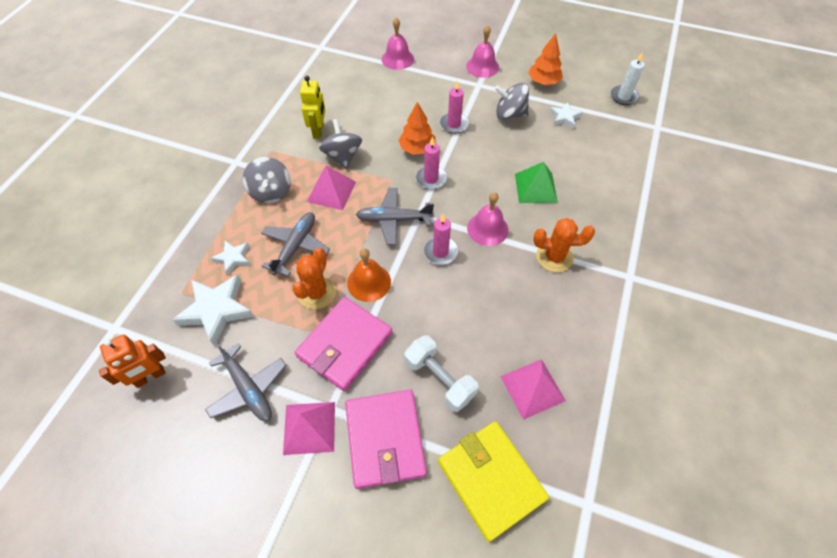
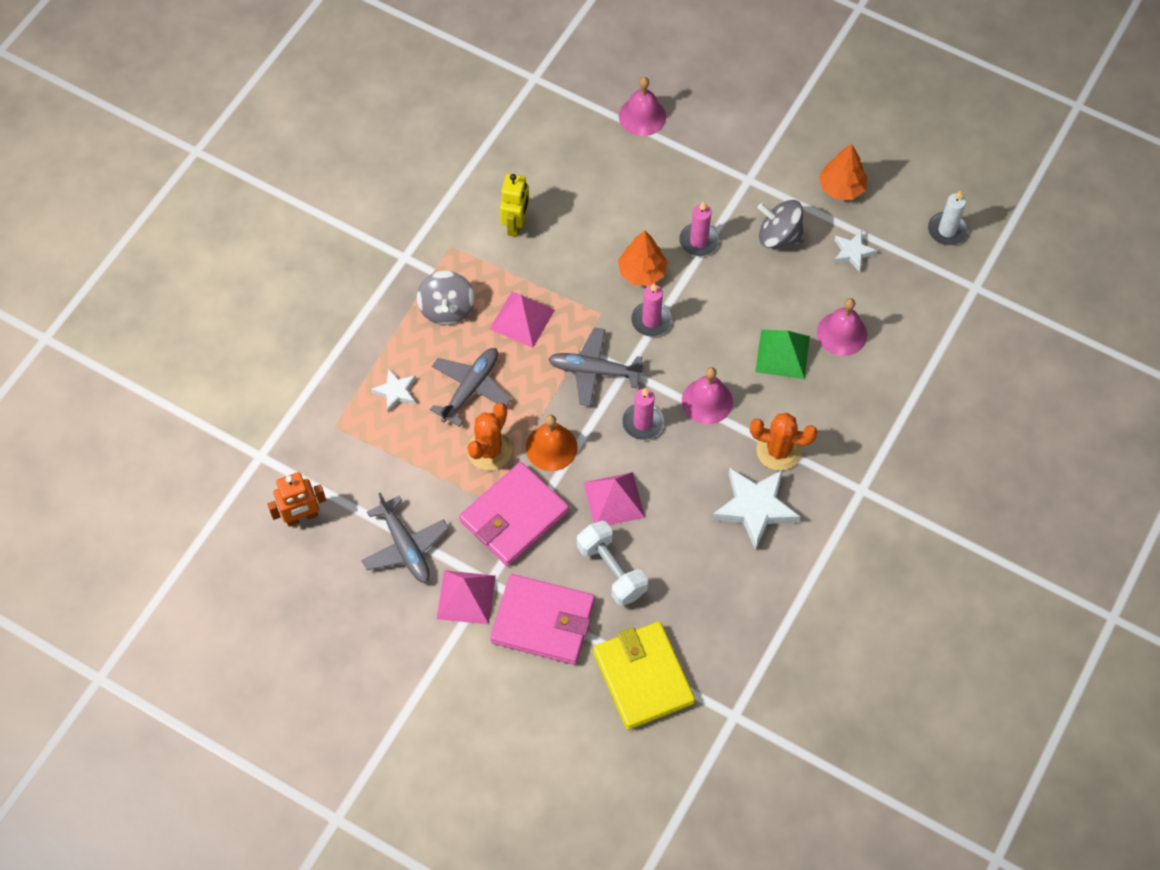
camera: 10 degrees right, 5 degrees up
white star [173,274,254,346] -> white star moved to [712,468,801,550]
grey spinning top [319,119,362,170] -> none
pink wallet [345,390,427,489] -> pink wallet turned 75 degrees counterclockwise [490,574,595,665]
pink bell [466,25,499,78] -> pink bell moved to [817,298,867,356]
pink pyramid [500,359,566,420] -> pink pyramid moved to [583,472,645,525]

